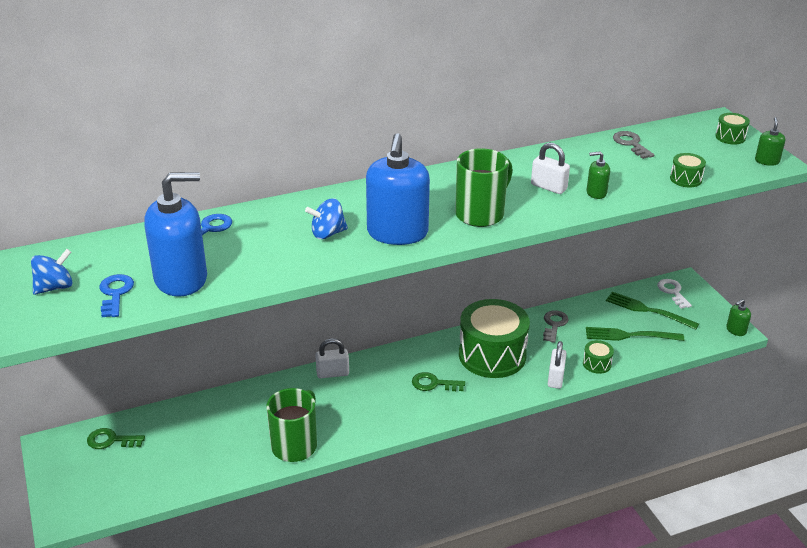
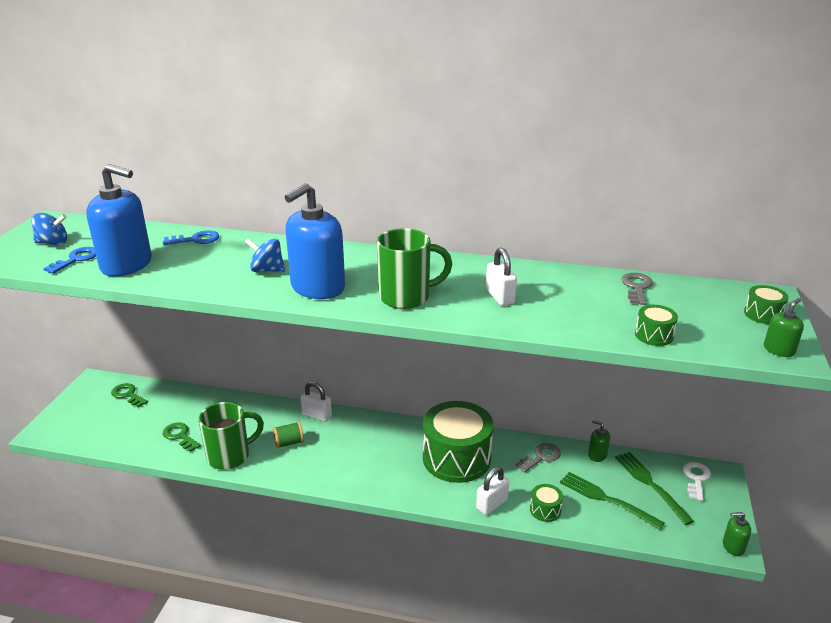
camera: 35 degrees right, 5 degrees down
green key [412,372,465,391] -> green key moved to [163,423,201,452]
green soap dispenser [587,151,610,199] -> green soap dispenser moved to [588,420,610,462]
none -> green spool [273,422,304,449]

